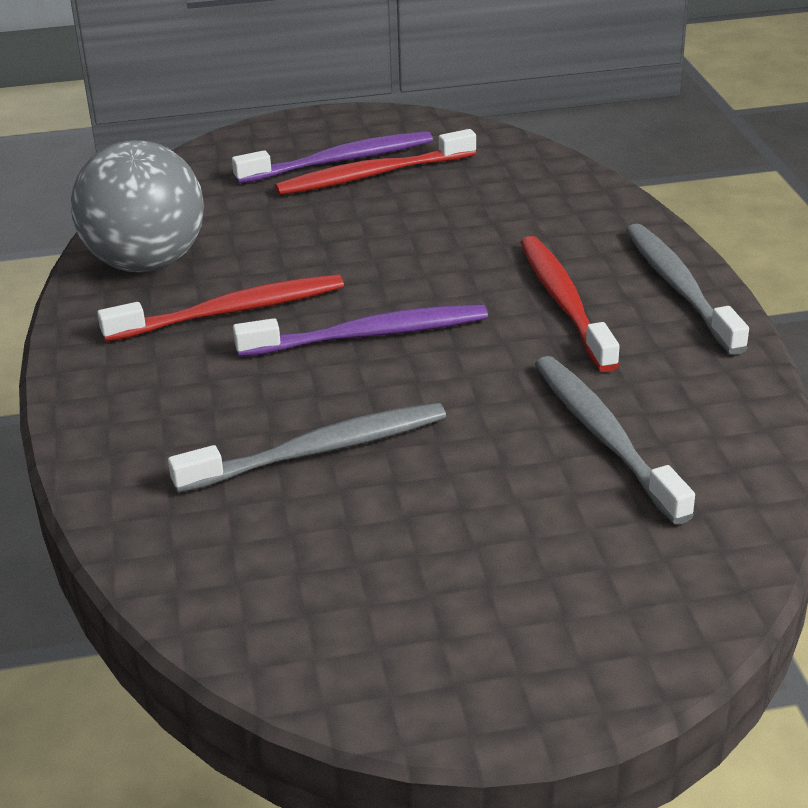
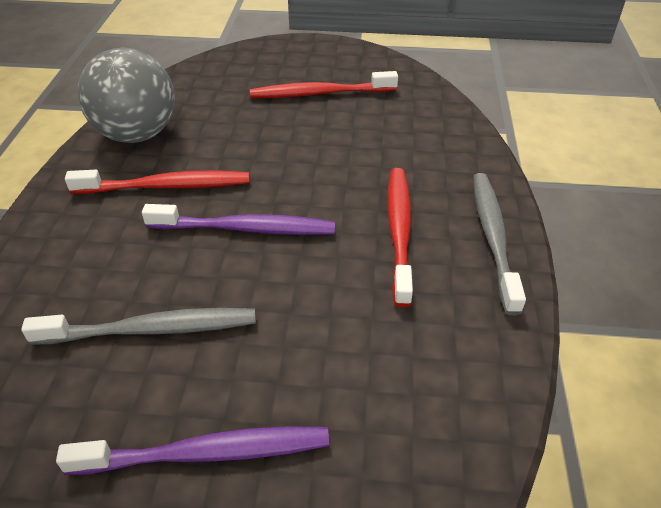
camera: 15 degrees right, 10 degrees up
purple toothbrush [232,131,433,184] -> purple toothbrush moved to [56,426,329,475]
grey toothbrush [535,356,695,525] -> none

